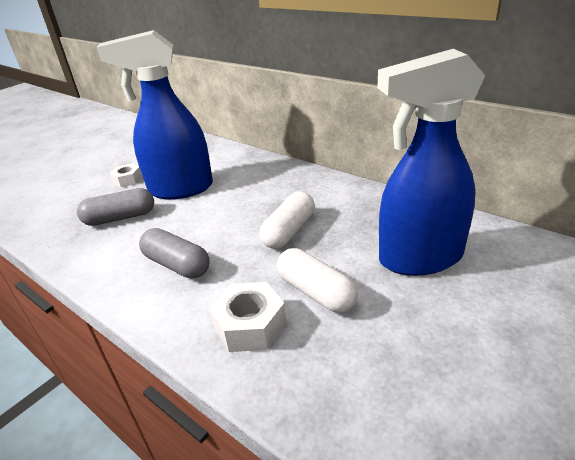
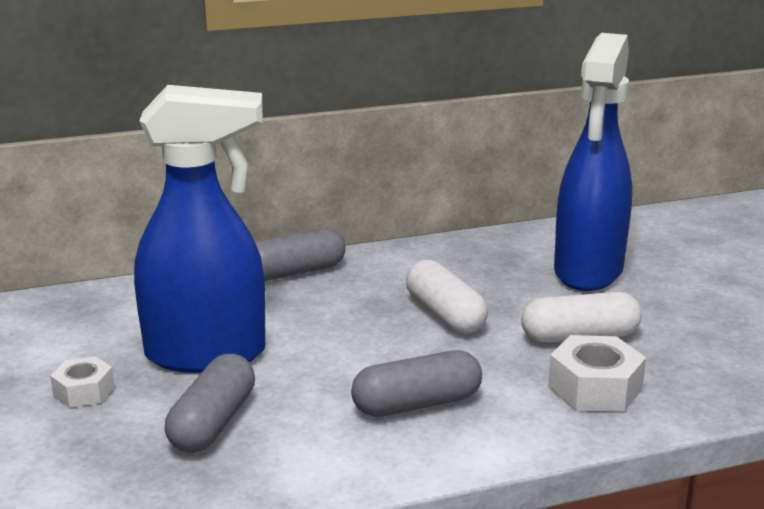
camera: 60 degrees left, 10 degrees down
blue spray bottle [96,30,213,199] -> blue spray bottle turned 120 degrees counterclockwise [134,85,266,373]
none -> grey capsule [255,228,346,281]

